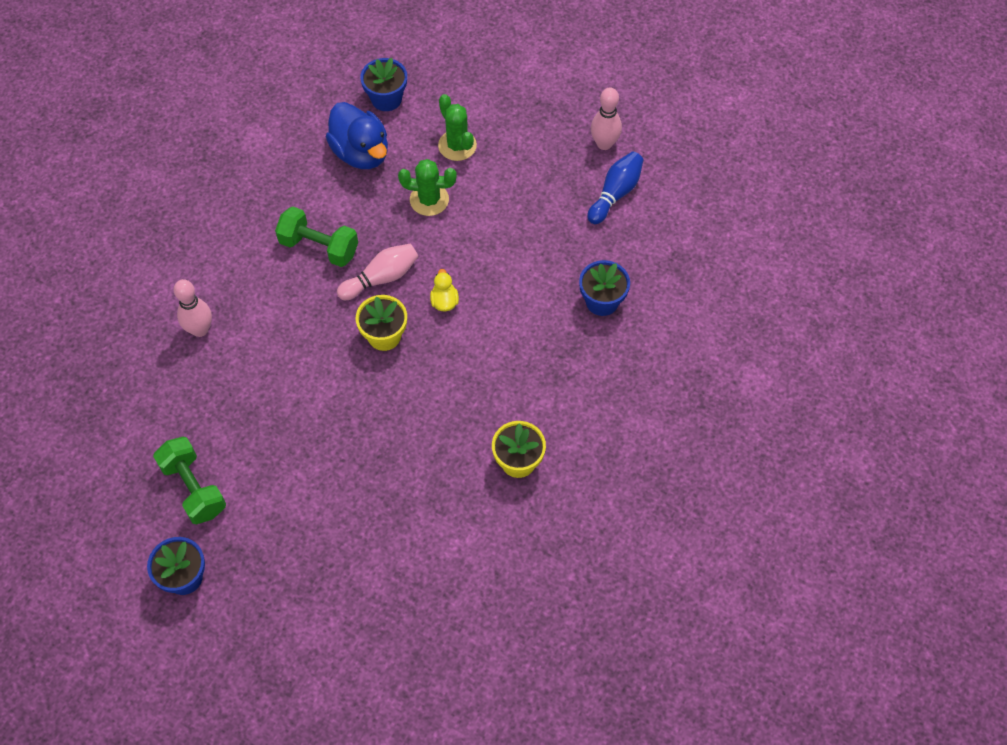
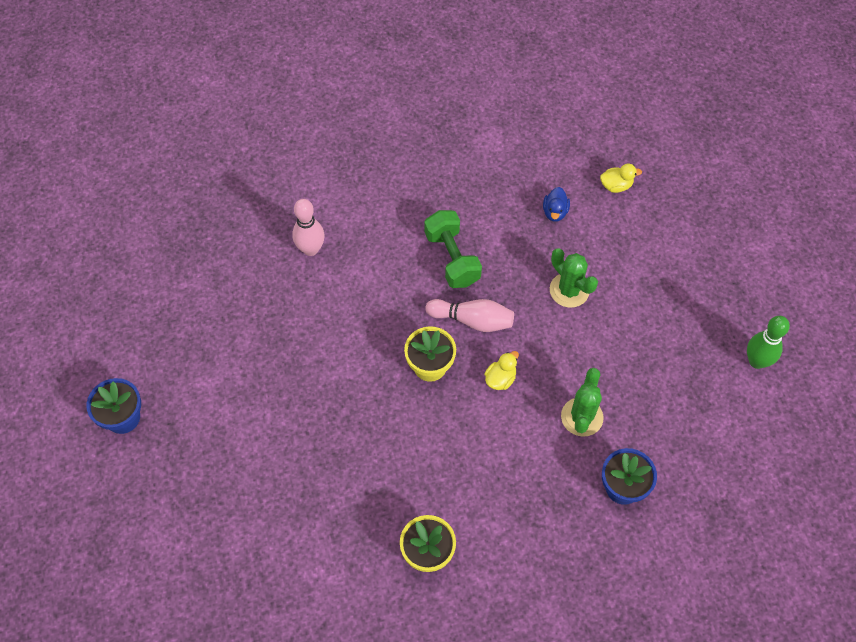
camera: 45 degrees right, 0 degrees up
green dumbbell [153,437,226,524] -> none
blue duck [326,102,388,169] -> blue duck [543,187,570,222], size x0.47
blue flower pot [360,58,407,111] -> yellow duck [600,164,642,193]
green cactus [438,94,477,161] -> green cactus moved to [561,368,604,437]
blue bowling pin [587,151,644,224] -> none
pink bowling pin [591,87,622,150] -> green bowling pin [747,316,790,369]

